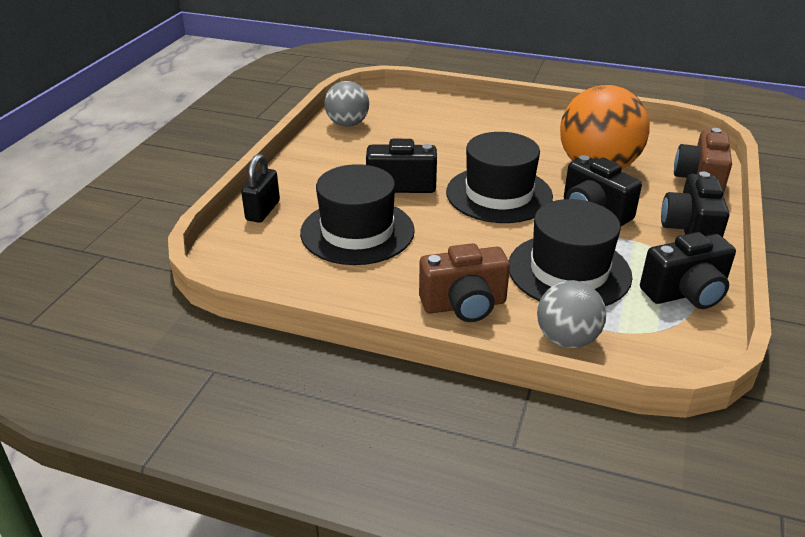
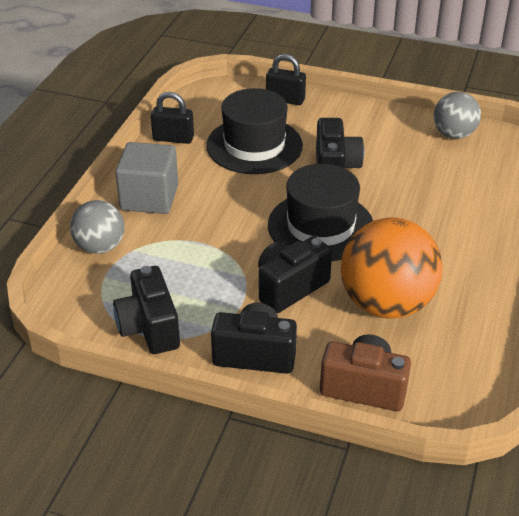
camera: 90 degrees right, 5 degrees up
brown camera [419,243,510,322] -> grey cube [115,142,178,214]
black hat [508,199,632,306] -> none
none -> black padlock [151,92,194,144]

